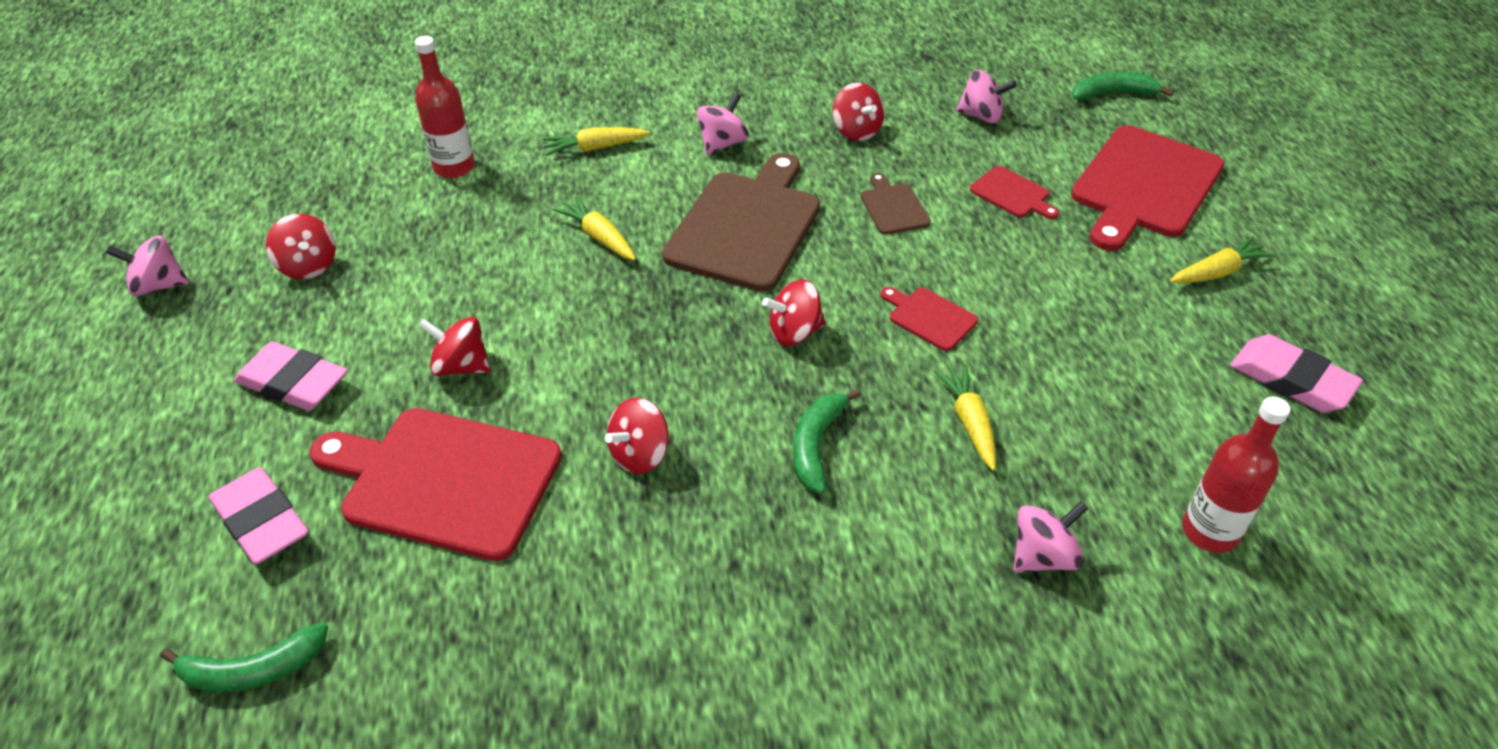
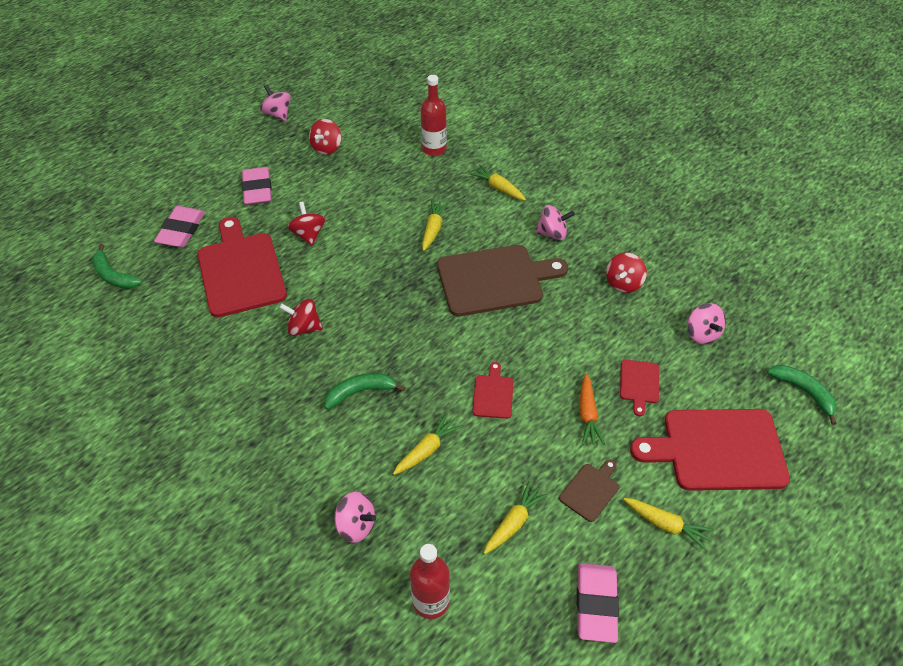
camera: 55 degrees right, 5 degrees up
red spinning top [762,280,826,346] -> none
brown cutting board [861,173,931,235] -> brown cutting board moved to [559,459,619,522]
none -> yellow carrot [484,481,548,554]
none -> orange carrot [579,374,605,445]

